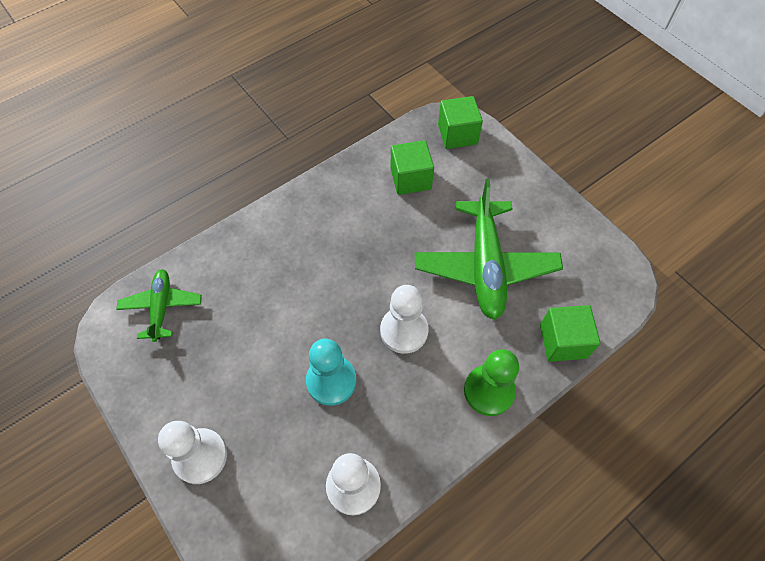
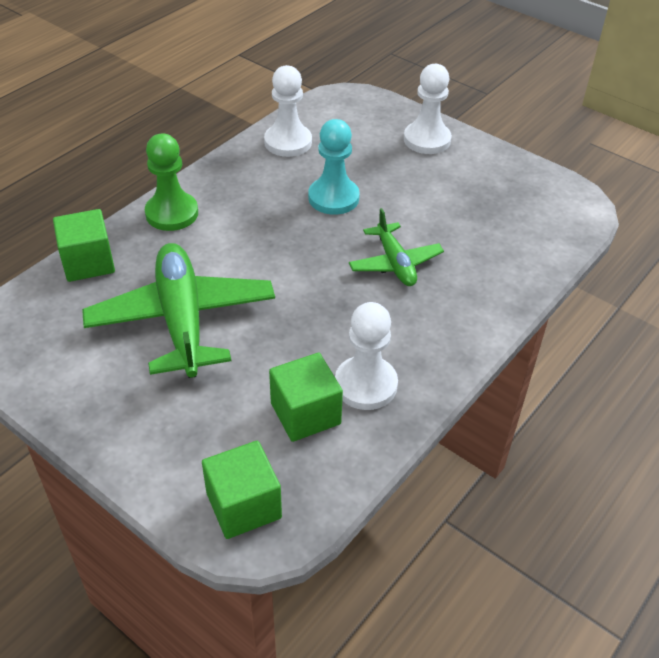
camera: 165 degrees right, 15 degrees down
green plane [116,269,202,342] -> green plane moved to [349,208,444,286]
white pawn [380,285,429,354] -> white pawn moved to [335,302,398,410]

